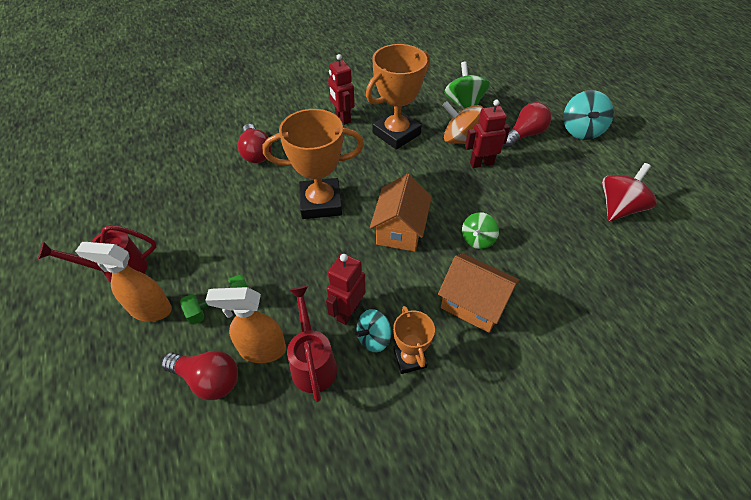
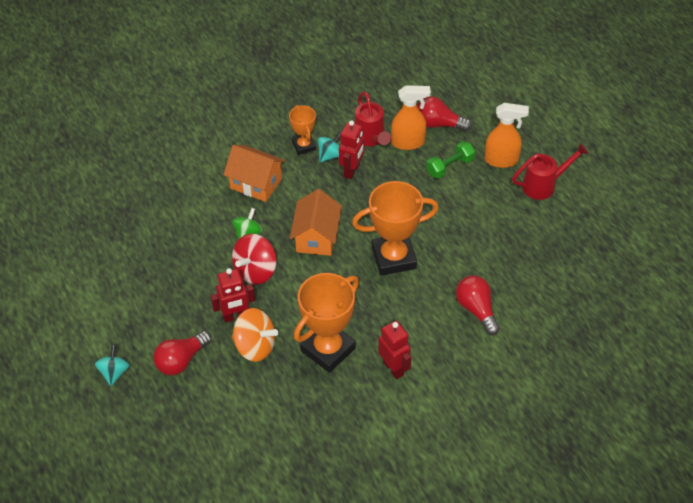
camera: 175 degrees right, 0 degrees up
green spinning top [444,62,490,110] -> none
turquoise spinning top [563,90,614,140] -> turquoise spinning top [95,345,130,386], size x0.64
red spinning top [602,163,657,221] -> red spinning top moved to [232,234,277,284]

